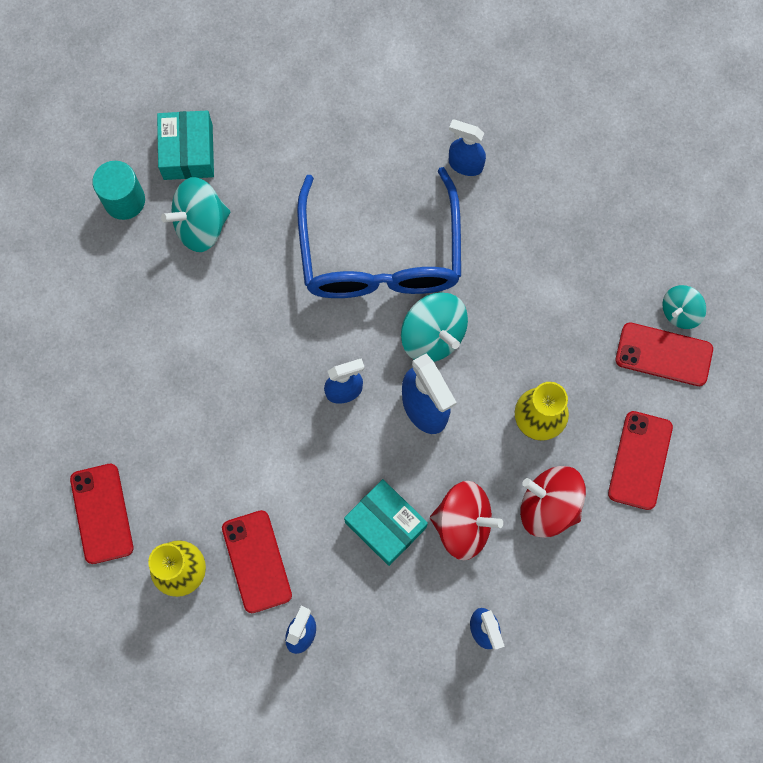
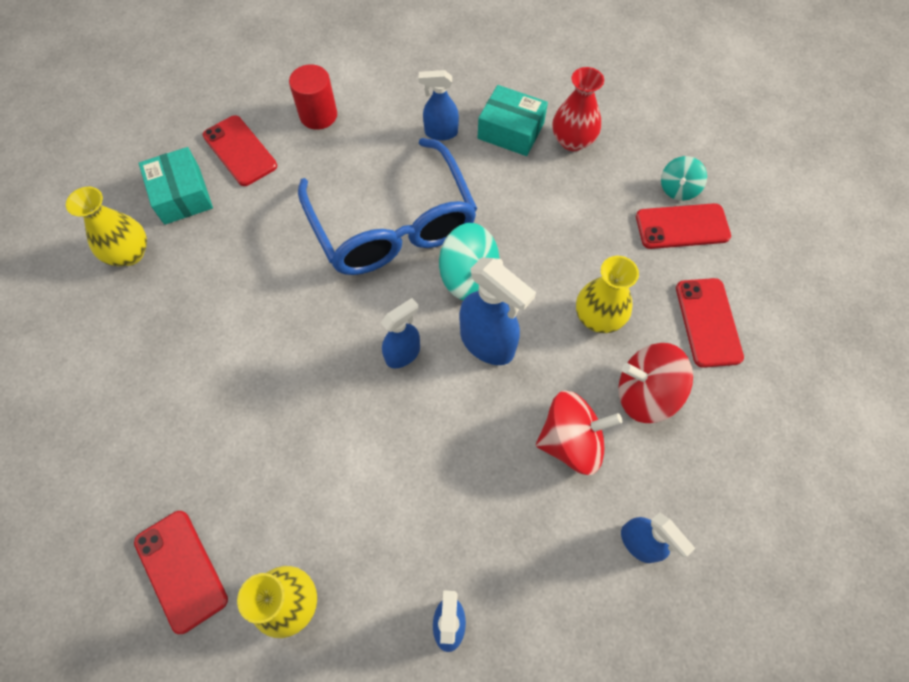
camera: 20 degrees left, 10 degrees down
turquoise cylinder [92,161,145,220] -> yellow vase [66,187,147,266]
turquoise spinning top [161,177,230,252] -> none
red phone [222,510,292,613] -> red phone moved to [203,115,277,186]
turquoise box [344,479,428,566] -> turquoise box moved to [478,85,548,156]
none -> red cylinder [289,64,337,130]
none -> red vase [553,67,604,151]

